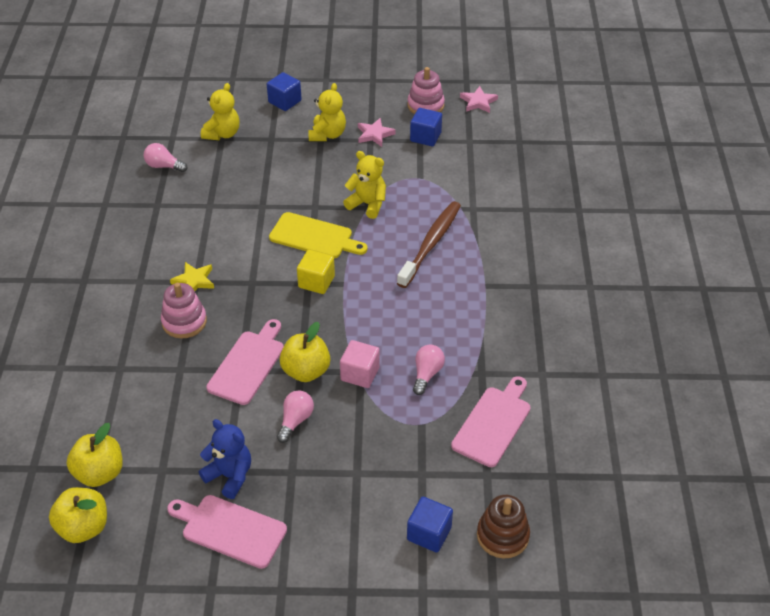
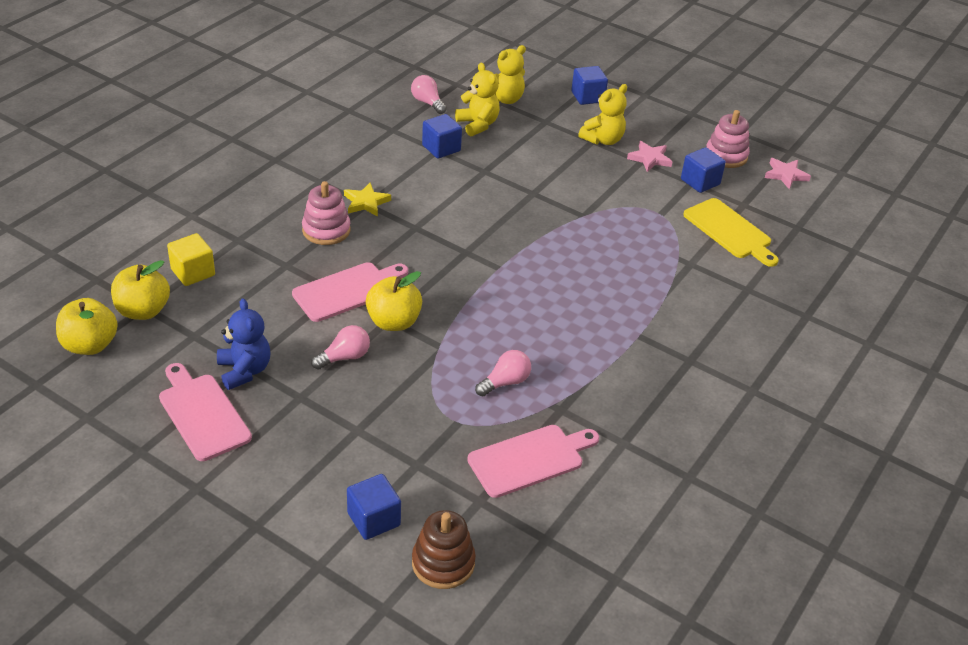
camera: 30 degrees right, 5 degrees down
yellow cutting board [269,212,368,258] -> yellow cutting board moved to [683,198,779,267]
yellow cube [297,250,335,294] -> yellow cube moved to [167,233,215,286]
pink cube [340,340,380,388] -> none
yellow teddy bear [343,151,386,219] -> yellow teddy bear moved to [455,63,500,136]
brown toothbrush [397,201,461,288] -> none
none -> blue cube [422,114,462,158]

